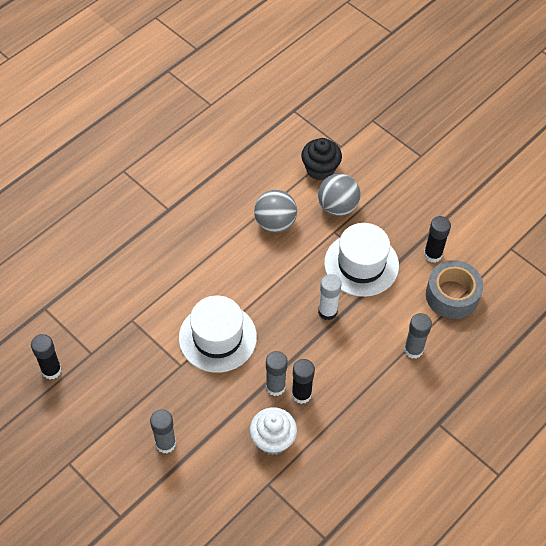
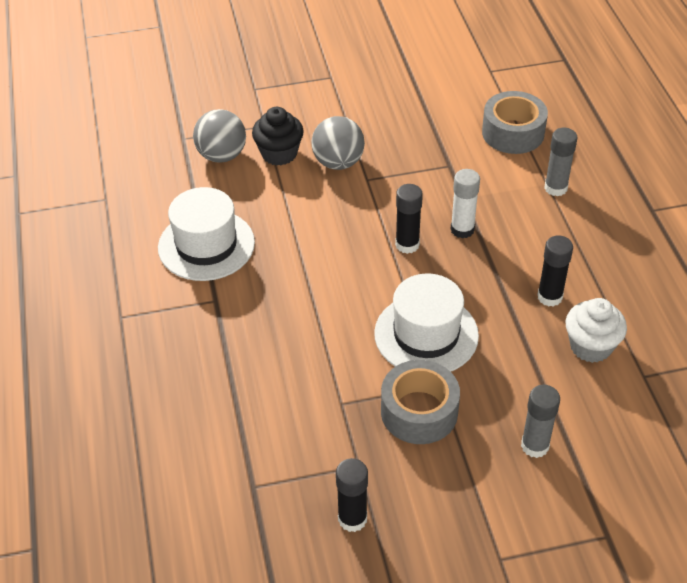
camera: 55 degrees left, 10 degrees down
grey ball [254,190,297,233] -> grey ball moved to [193,109,246,163]
grey glue stick [266,351,287,396] -> none
white hat [324,223,399,297] -> white hat moved to [158,187,255,281]
black glue stick [424,216,451,263] -> black glue stick moved to [395,184,423,254]
none -> grey tape [381,360,460,444]

